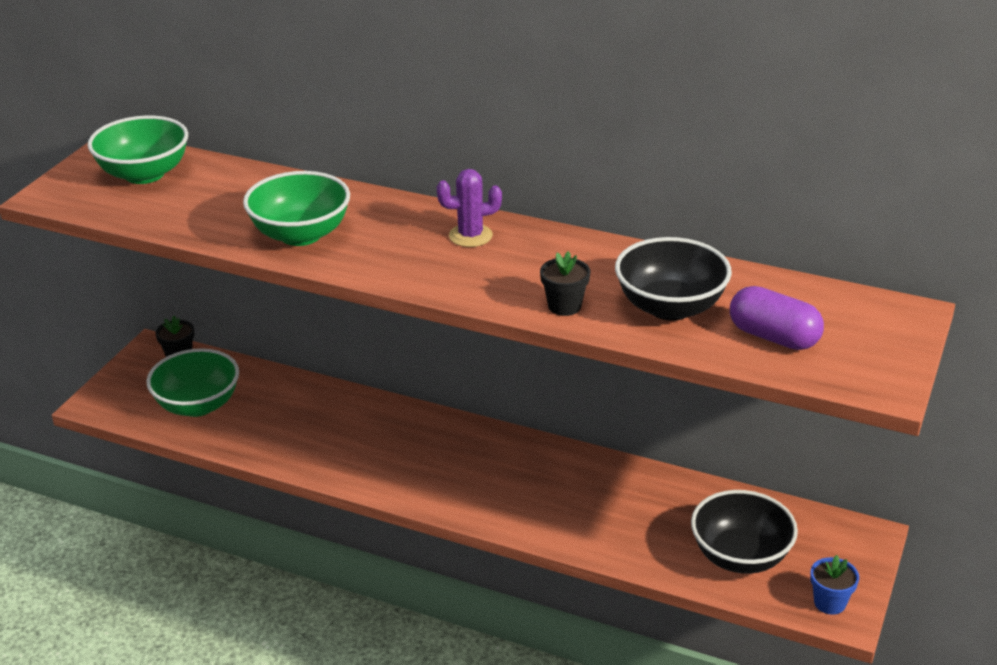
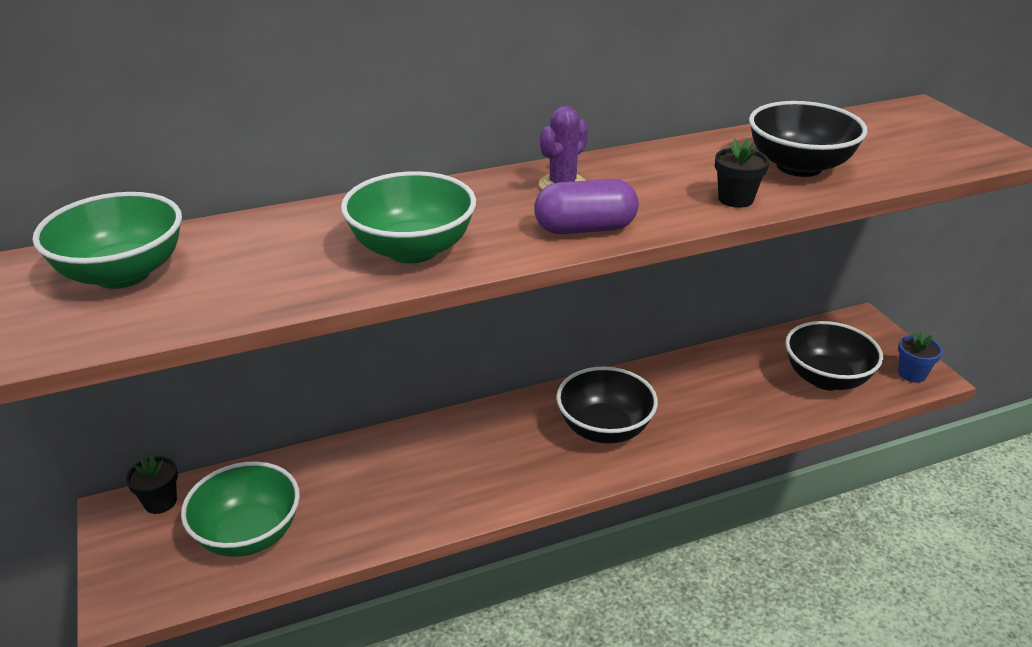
camera: 45 degrees left, 0 degrees up
purple capsule [730,286,824,350] -> purple capsule moved to [534,179,639,234]
none -> black bowl [556,366,658,444]

